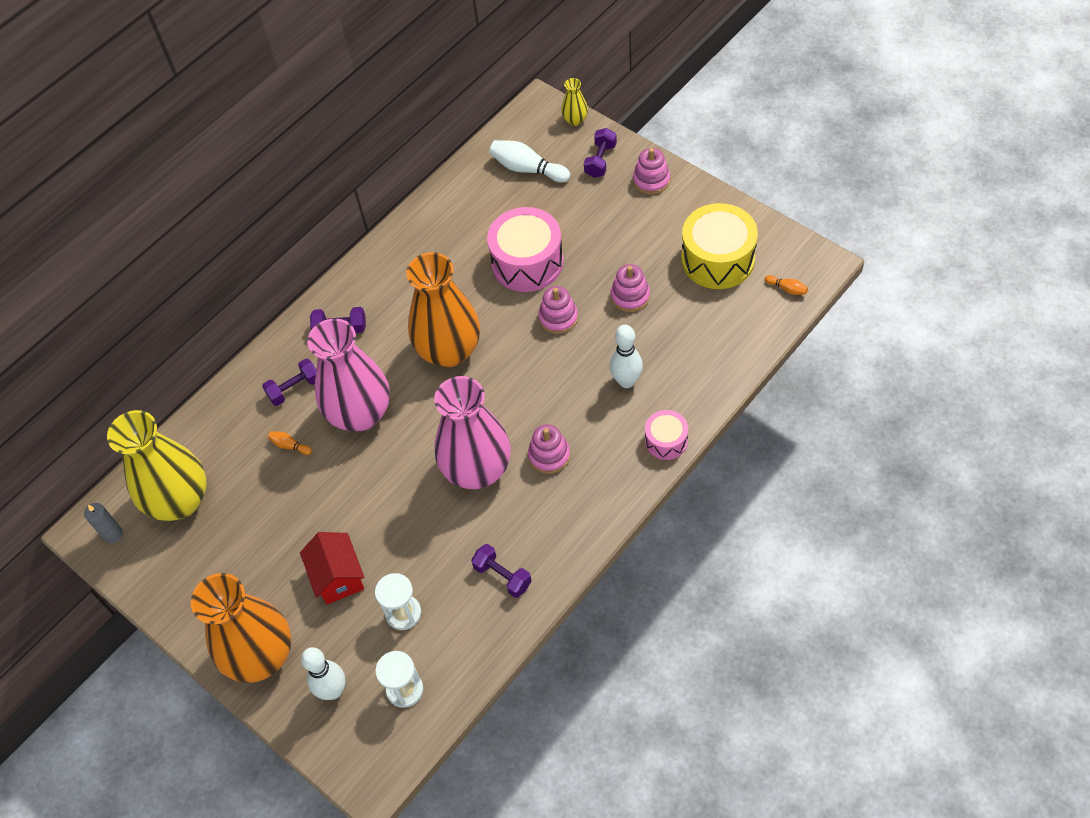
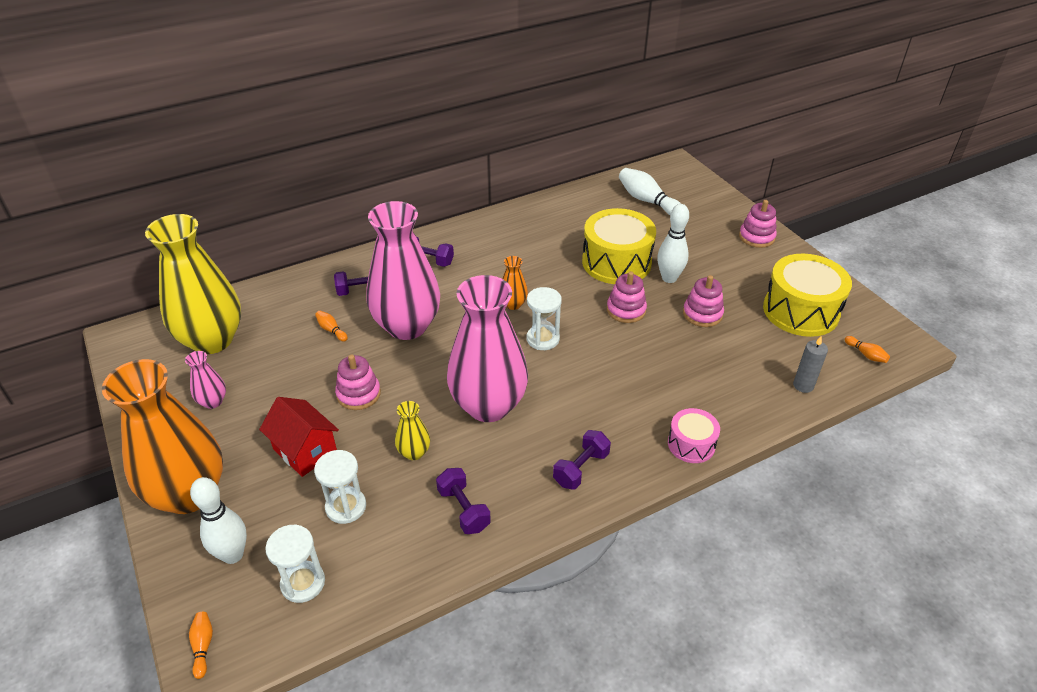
camera: 15 degrees right, 15 degrees down
grey candle [84,503,123,544] -> grey candle moved to [793,336,828,393]
red house [300,532,364,605] -> red house turned 45 degrees counterclockwise [259,397,339,477]
orange vase [406,252,480,367] -> orange vase [502,256,528,310], size x0.42
pink drum [487,207,564,292] -> yellow drum [582,208,656,284]
pink stacking toy [528,424,570,474] -> pink stacking toy moved to [335,354,381,410]
yellow vase [561,78,588,126] -> yellow vase moved to [395,401,430,460]
purple dumbbell [584,128,617,178] -> purple dumbbell moved to [553,430,611,490]
white bowling pin [610,325,643,388] -> white bowling pin moved to [657,204,689,283]
none -> pink vase [185,351,226,409]
none -> orange bowling pin [189,612,213,679]
none -> white hourglass [527,287,562,350]

